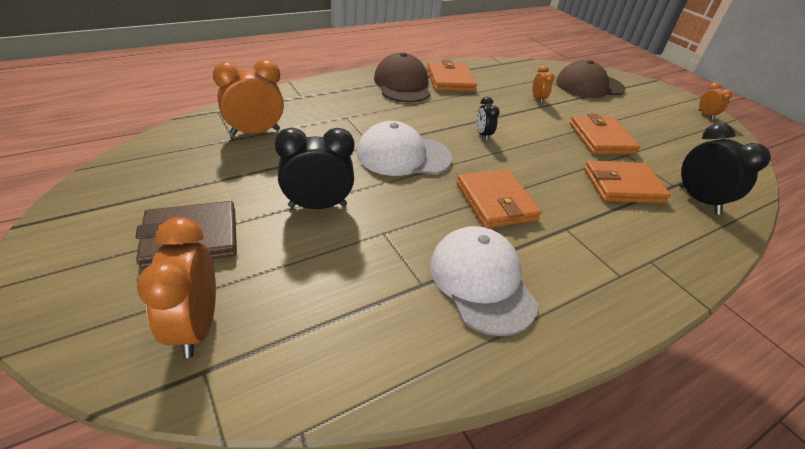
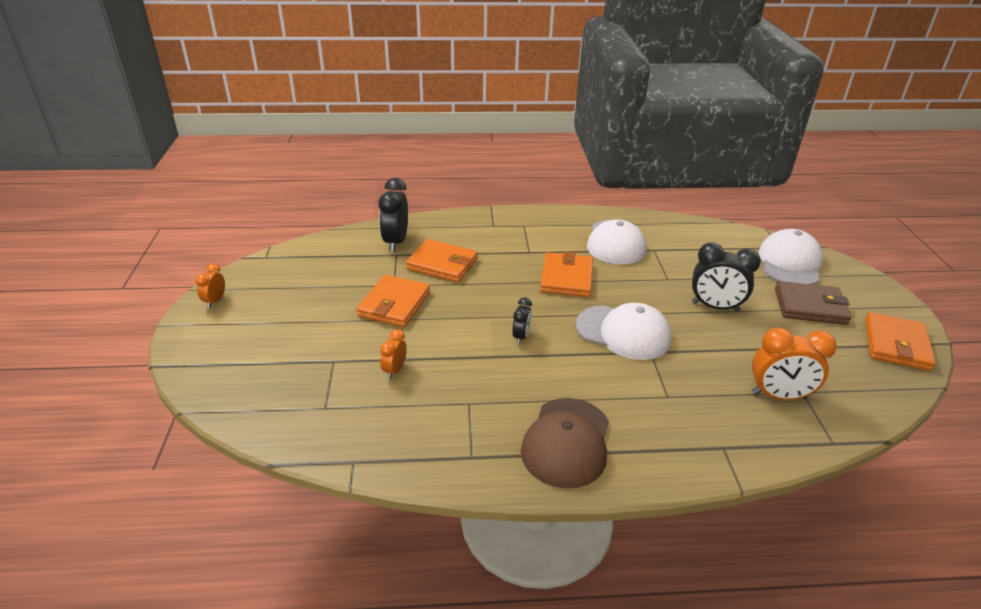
camera: 150 degrees left, 5 degrees down
orange clock [137,217,216,358] -> white cap [759,229,823,285]
orange wallet [427,60,477,92] -> orange wallet moved to [865,312,936,371]
brown cap [556,60,625,98] -> none

